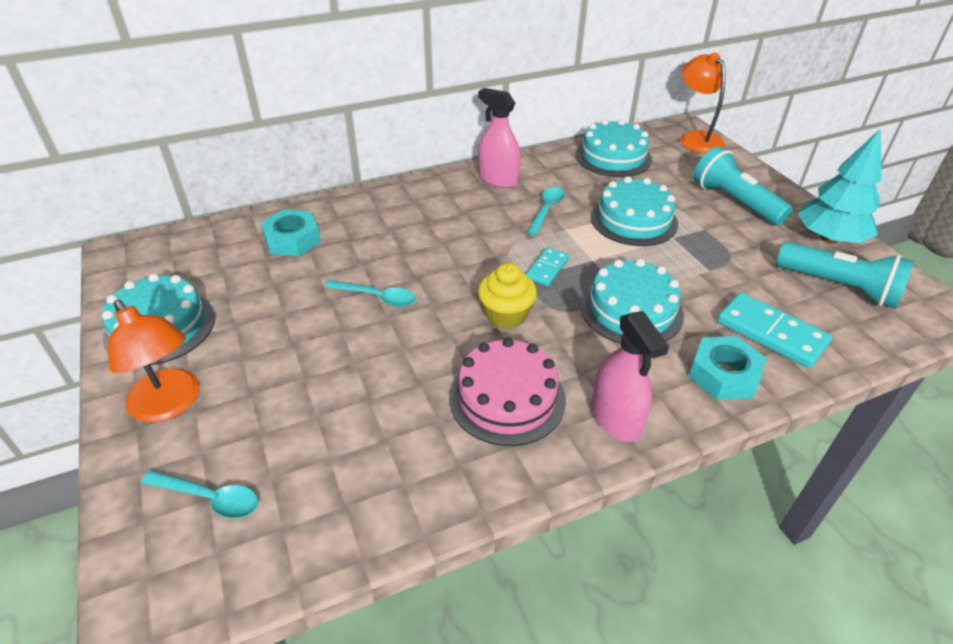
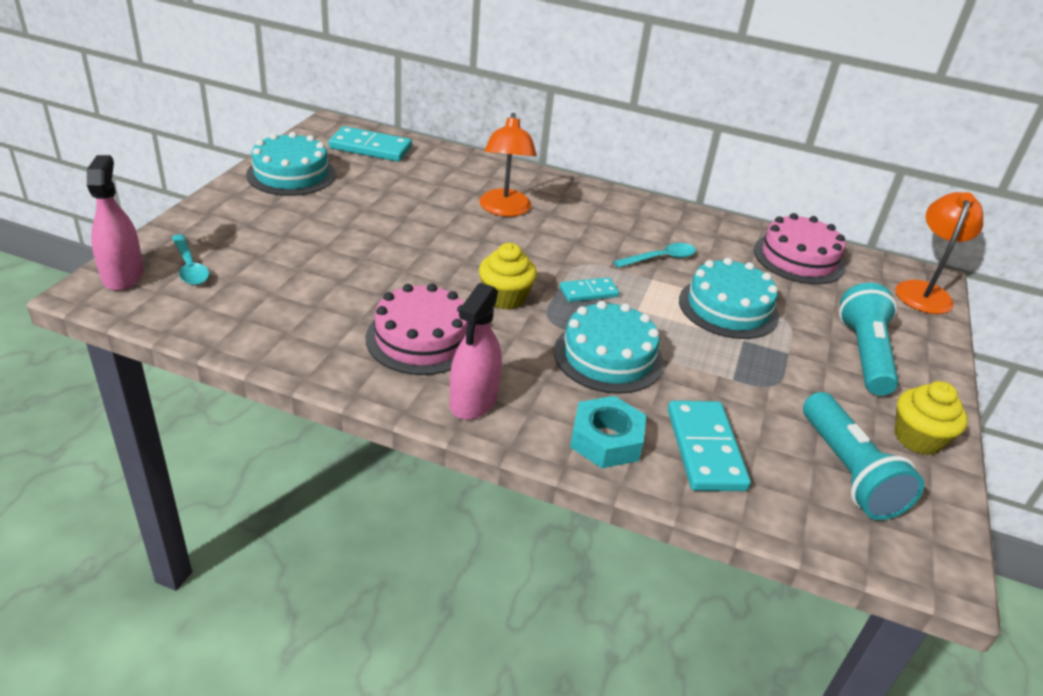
camera: 40 degrees right, 5 degrees down
orange lamp [107,300,199,423] -> orange lamp moved to [479,113,537,217]
turquoise nut [261,209,321,256] -> none
turquoise spoon [325,280,416,307] -> none
pink spray bottle [478,88,521,188] -> pink spray bottle moved to [87,155,144,291]
turquoise cake [576,119,652,177] -> pink cake [754,213,845,284]
turquoise tree [798,128,882,244] -> yellow cupcake [894,381,968,455]
none -> turquoise domino [328,126,412,162]

